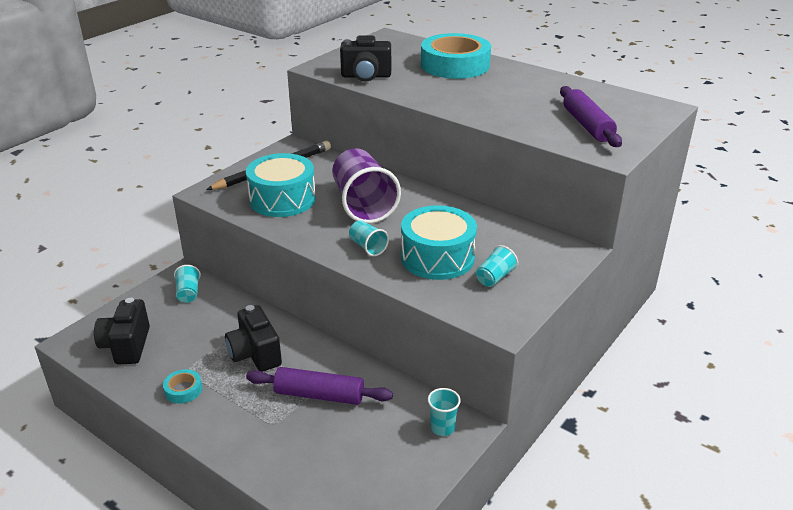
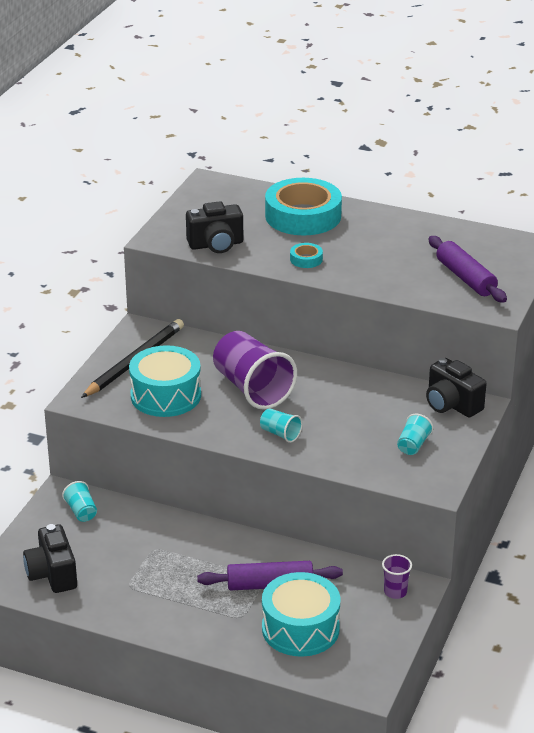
camera: 15 degrees left, 0 degrees up
turquoise tape [163,369,202,404] -> turquoise tape moved to [290,243,323,268]
black camera [225,305,282,372] -> black camera moved to [426,358,487,417]
turquoise drum [401,205,477,280] -> turquoise drum moved to [262,572,341,657]
turquoise cup [428,388,461,436] -> purple cup [382,554,412,599]

